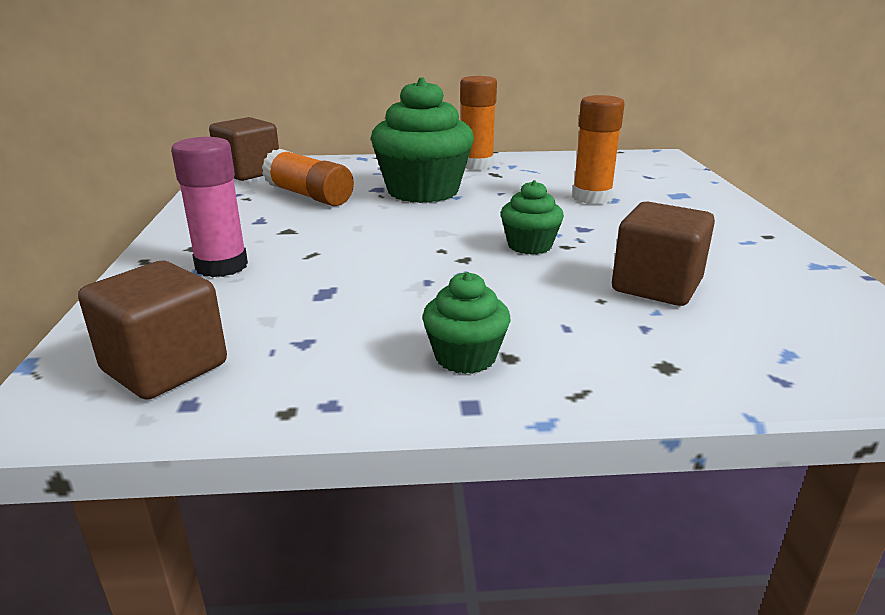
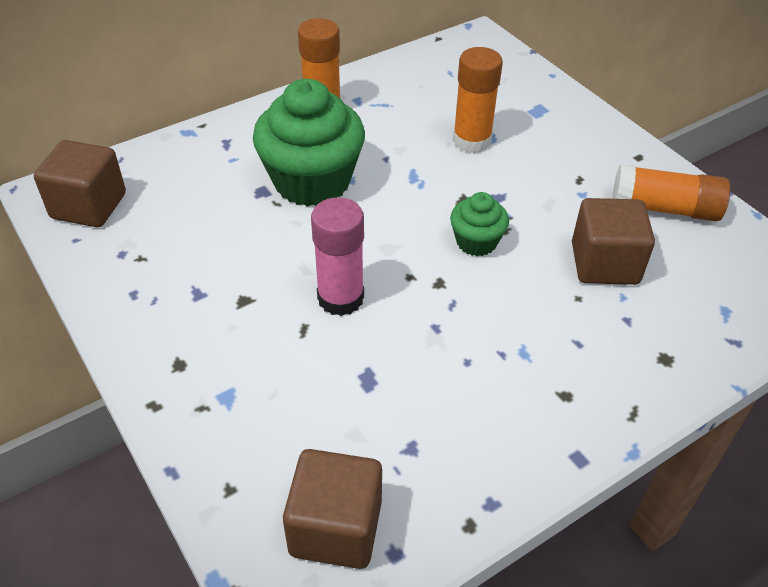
camera: 30 degrees left, 20 degrees up
pink glue stick [171,137,248,277] -> pink glue stick moved to [311,197,364,316]
orange glue stick [262,149,354,206] -> orange glue stick moved to [612,164,730,221]
green cupcake [422,272,510,374] -> none

